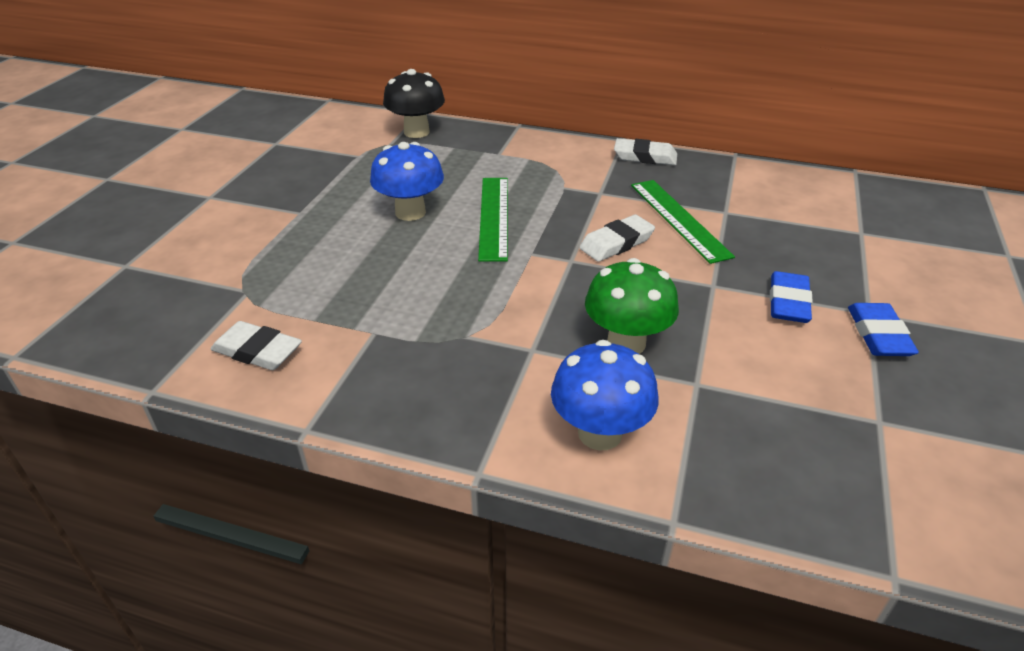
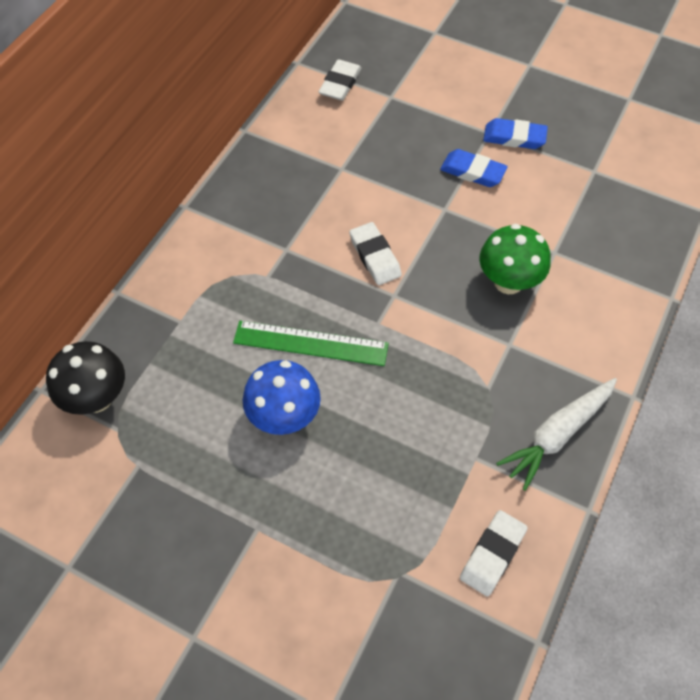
camera: 80 degrees left, 20 degrees up
blue mushroom [551,340,659,451] -> none
white eraser [614,138,677,165] -> white eraser moved to [318,59,362,101]
green ruler [631,180,735,264] -> none
none -> white carrot [496,378,617,491]

